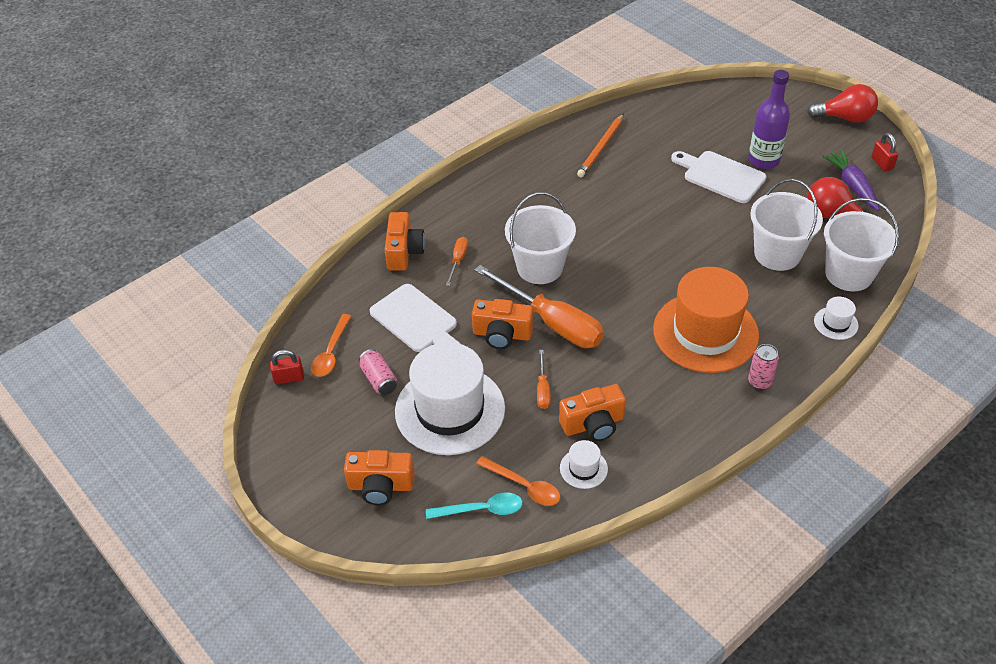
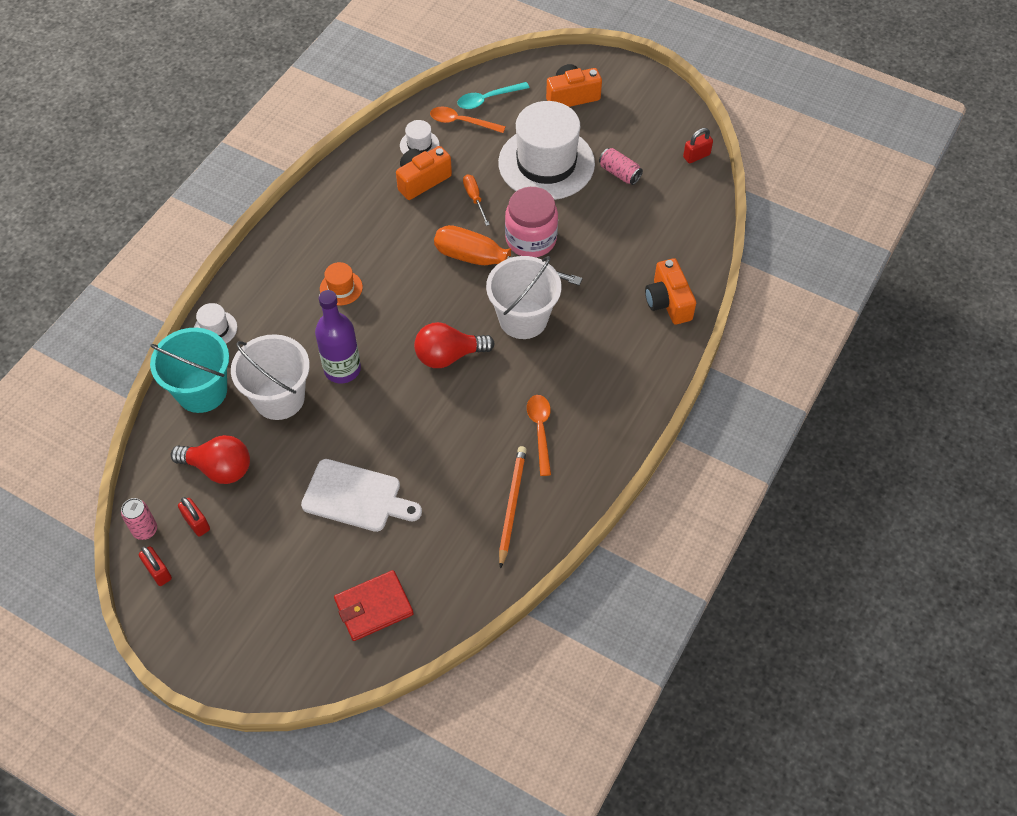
camera: 160 degrees right, 10 degrees up
orange spoon [311,314,351,377] -> orange spoon moved to [527,395,551,476]
white cutting board [370,284,460,352] -> none
orange screwdriver [446,237,468,286] -> none
orange camera [472,299,533,349] -> pink jar [505,187,558,257]
orange hat [653,267,759,373] -> orange hat [320,262,363,306], size x0.42
purple bottle [748,70,790,169] -> purple bottle moved to [315,290,361,383]
pink can [748,344,779,390] -> pink can moved to [121,498,157,540]
red light bulb [807,84,878,123] -> red light bulb moved to [414,322,495,368]
purple carrot [822,150,880,211] -> red padlock [178,497,210,537]
white bucket [824,198,899,291] -> turquoise bucket [150,328,229,413]
none -> red wallet [334,570,414,641]

